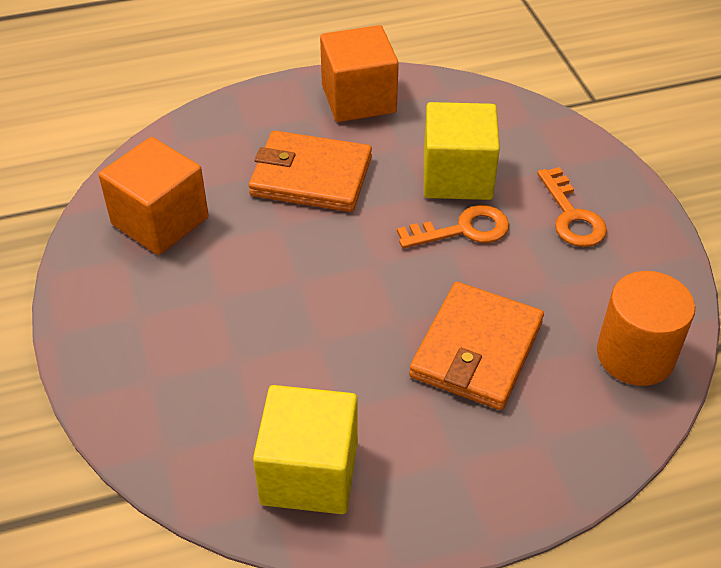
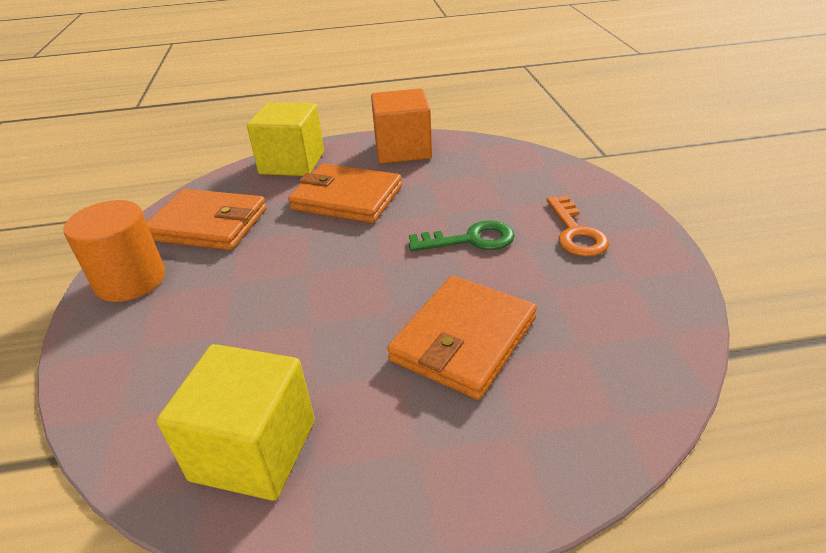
camera: 10 degrees right, 10 degrees down
orange cube [99,137,209,255] -> orange wallet [147,189,267,250]
orange key [397,205,509,249] -> green key [409,220,515,251]
yellow cube [424,102,500,200] -> yellow cube moved to [247,102,324,176]
orange cylinder [597,271,695,386] -> orange cylinder moved to [63,200,165,302]

